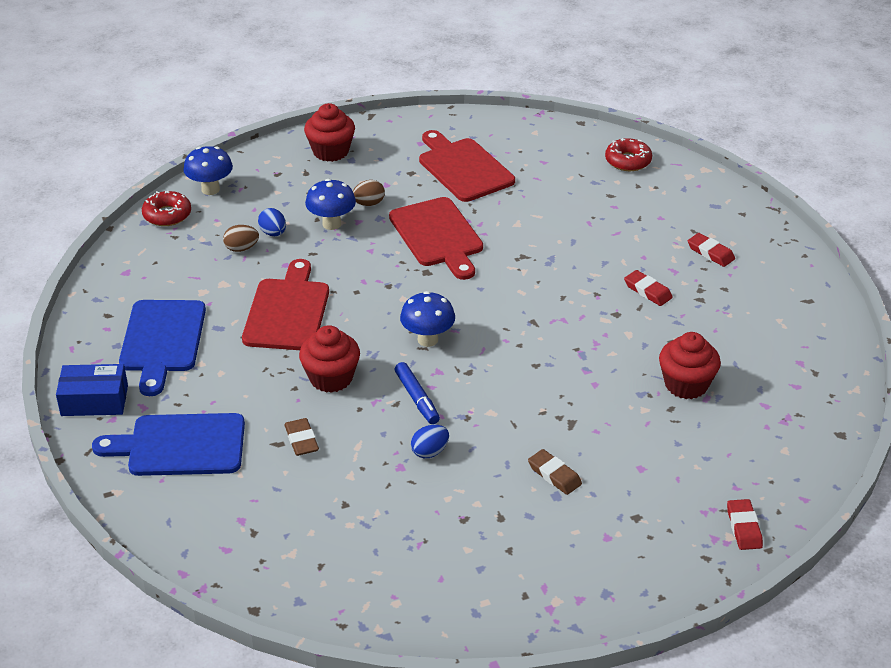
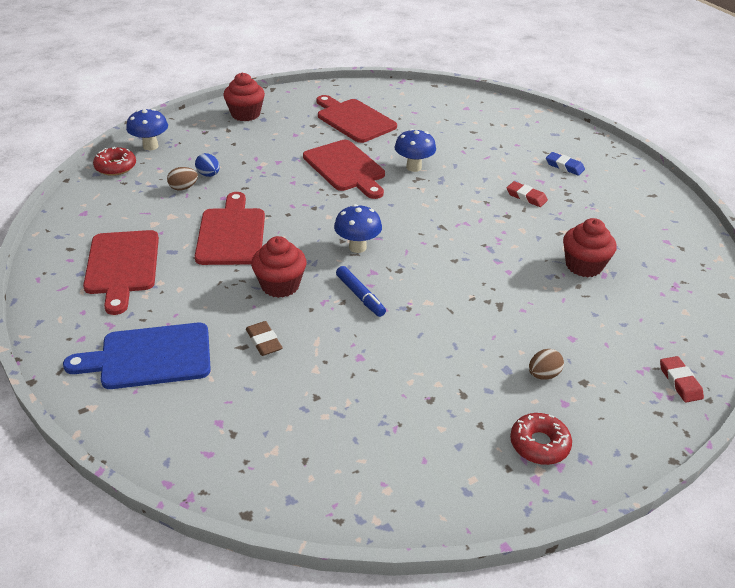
camera: 10 degrees left, 0 degrees up
blue box [56,364,128,416] -> none
blue cutting board [119,300,206,396] -> red cutting board [83,230,159,315]
blue mushroom [305,179,356,230] -> blue mushroom moved to [395,129,436,172]
brown egg [353,180,385,206] -> brown egg moved to [529,349,564,380]
blue egg [411,425,449,458] -> none
brown eraser [528,449,582,495] -> none
red donut [605,138,652,171] -> red donut moved to [510,413,572,465]
red eraser [688,233,735,267] -> blue eraser [546,152,585,176]

